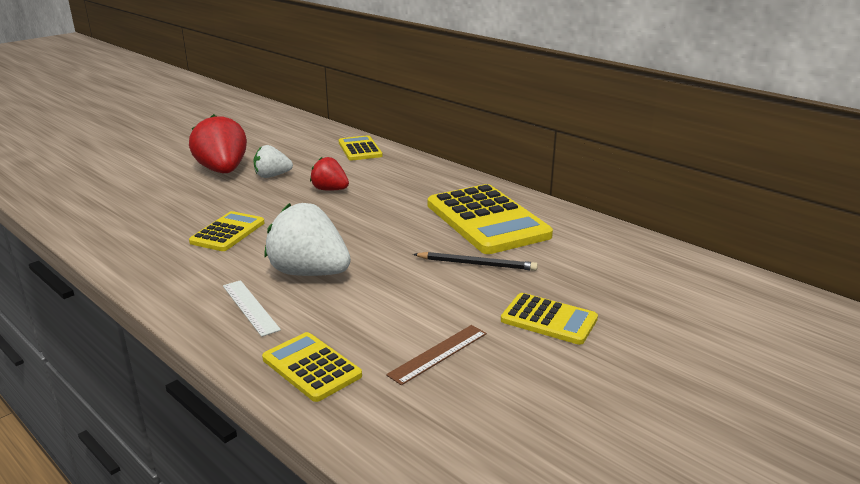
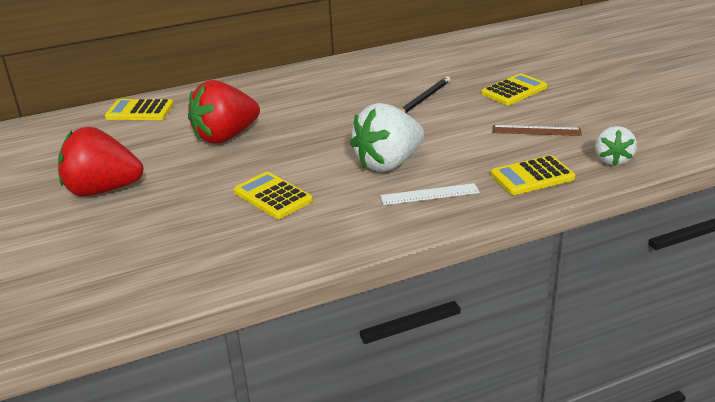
camera: 65 degrees left, 5 degrees up
white strawberry [253,145,293,178] -> white strawberry moved to [595,126,637,166]
red strawberry [310,157,349,191] -> red strawberry [188,80,260,144], size x1.73
brown ruler [386,325,487,385] -> brown ruler turned 60 degrees counterclockwise [493,125,582,136]
yellow calculator [428,184,553,254] -> none

